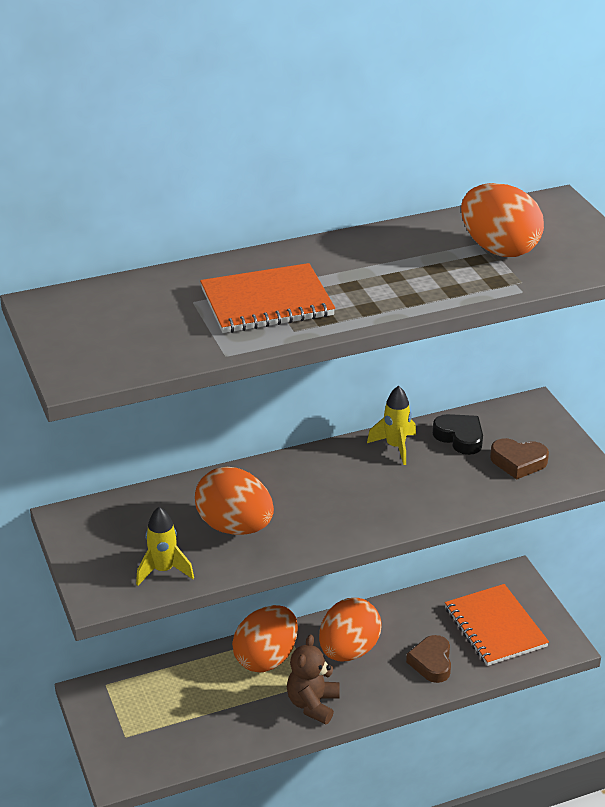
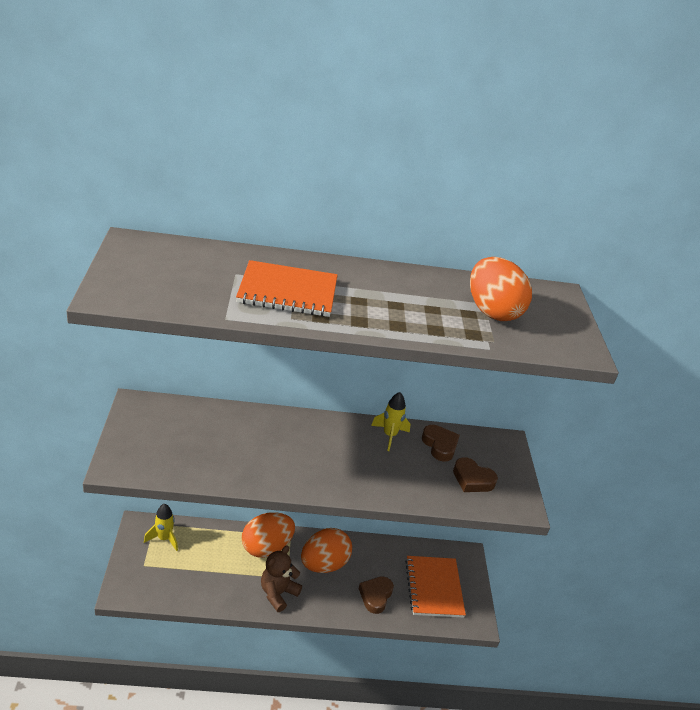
camera: 15 degrees right, 0 degrees up
yellow rocket [136,507,194,586] -> yellow rocket moved to [144,504,178,551]
orange egg [195,467,274,535] -> none
black heart [433,414,483,455] -> brown heart [422,425,460,462]

